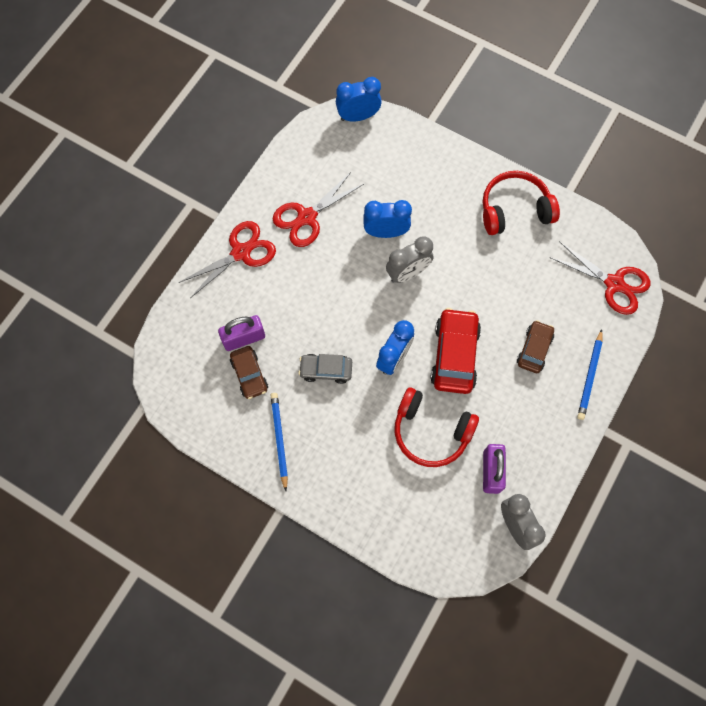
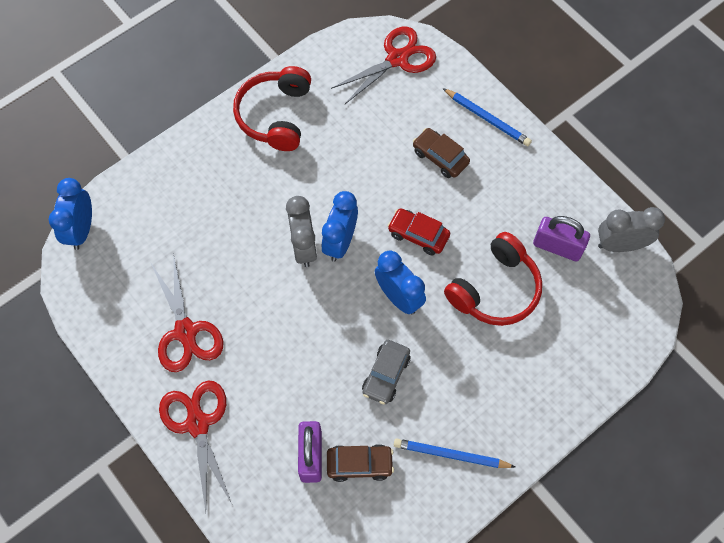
camera: 70 degrees left, 5 degrees down
blue clock [363,200,412,238] -> blue clock moved to [321,191,358,262]
red car [430,308,481,394] -> red car [387,208,450,255], size x0.61

